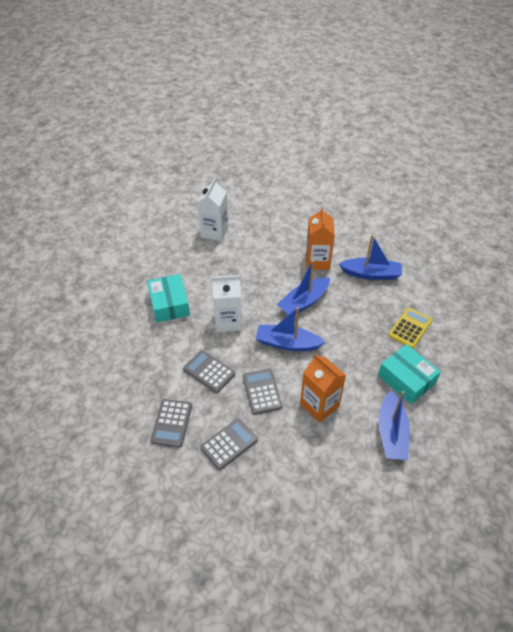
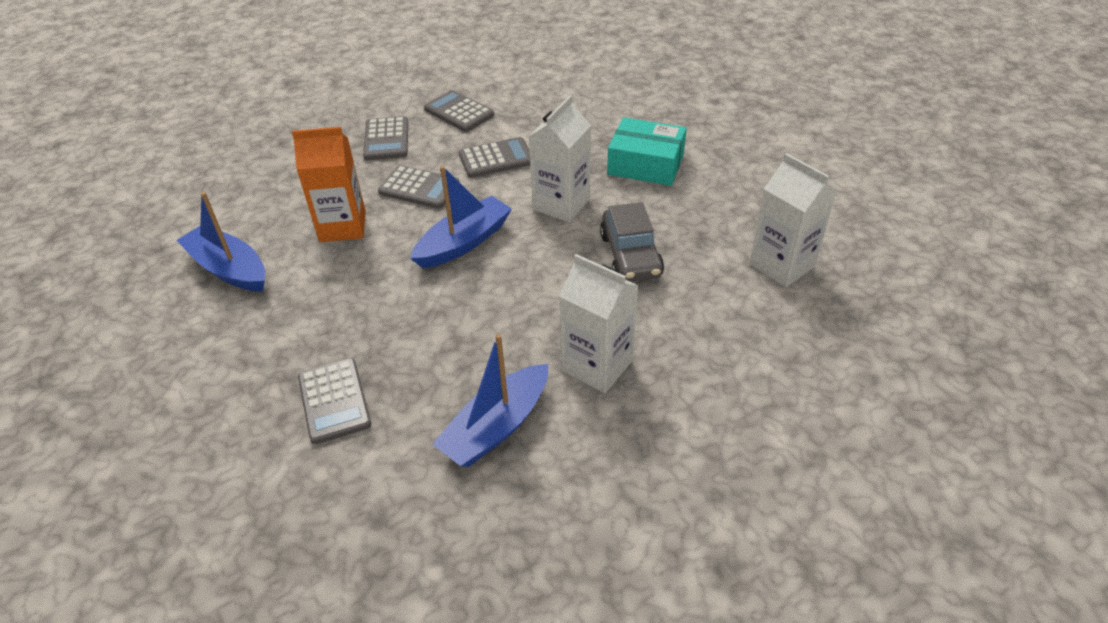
camera: 125 degrees right, 5 degrees down
blue boat [277,260,330,315] -> none
orange carton [306,207,335,270] -> white carton [559,254,639,393]
turquoise box [378,344,441,404] -> none
yellow calculator [388,308,432,348] -> grey calculator [298,358,371,444]
none -> grey car [600,202,664,282]

